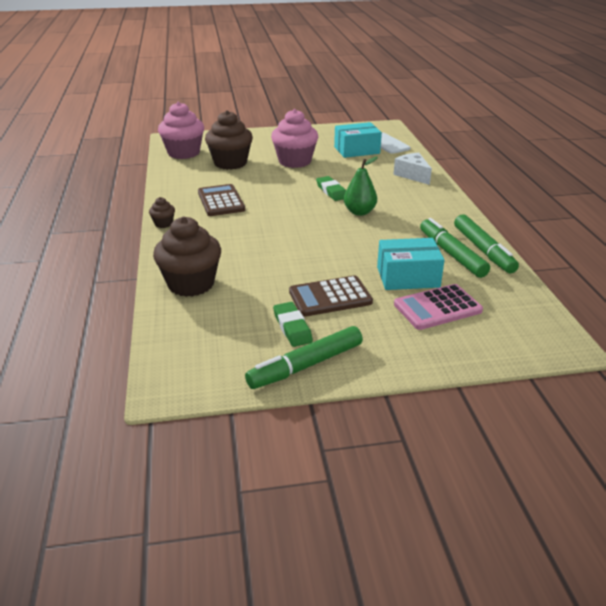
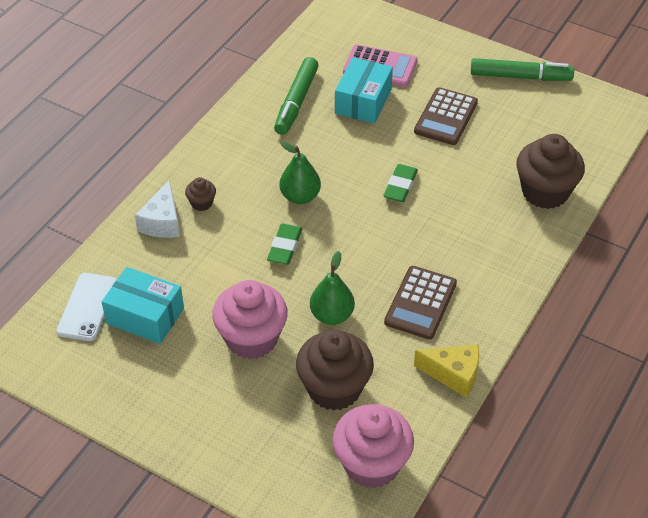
camera: 140 degrees left, 15 degrees up
brown cupcake [149,197,175,228] -> brown cupcake moved to [185,177,216,211]
green eraser [273,302,313,347] -> green eraser moved to [383,164,418,202]
brown calculator [289,275,373,317] -> brown calculator turned 90 degrees clockwise [414,87,478,145]
turquoise box [377,238,445,290] -> turquoise box turned 75 degrees clockwise [335,57,393,124]
green marker [454,214,519,273] -> none
none -> green pear [310,251,355,325]
none -> yellow cheese [414,344,479,398]

